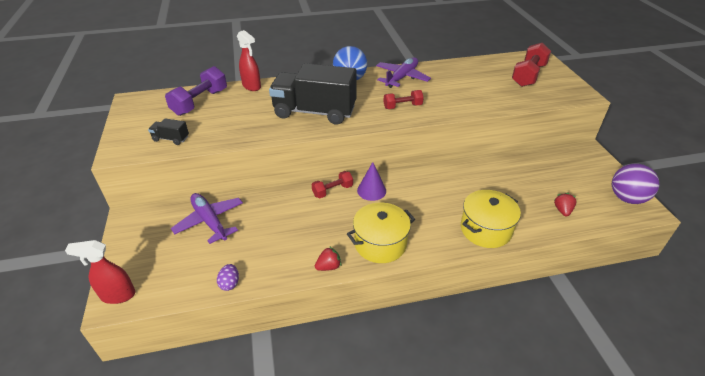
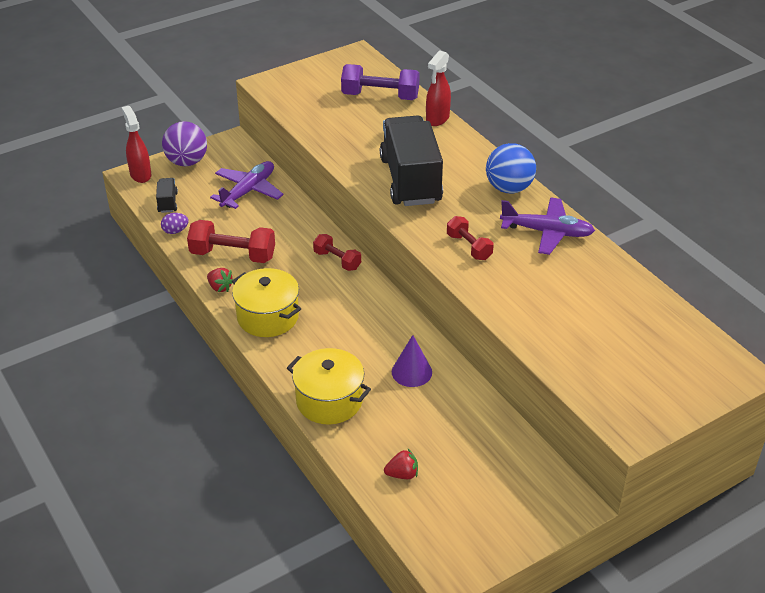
camera: 70 degrees right, 0 degrees up
black truck [148,118,189,145] -> black truck moved to [156,178,178,213]
purple cone [357,162,386,201] -> purple cone moved to [392,335,432,387]
red dumbbell [512,43,551,87] -> red dumbbell moved to [187,220,275,263]
purple ball [612,164,659,204] -> purple ball moved to [162,121,207,166]

